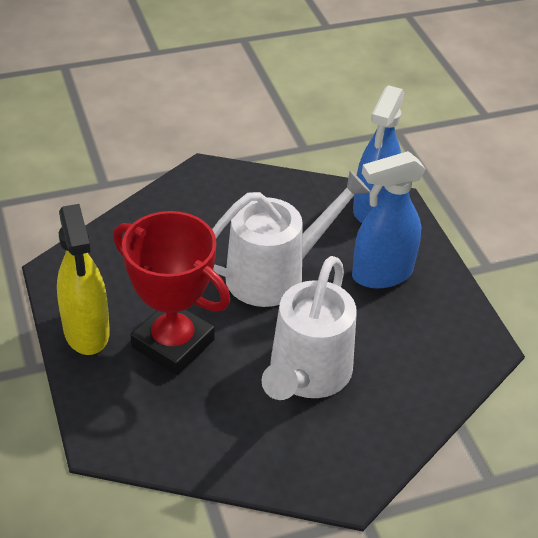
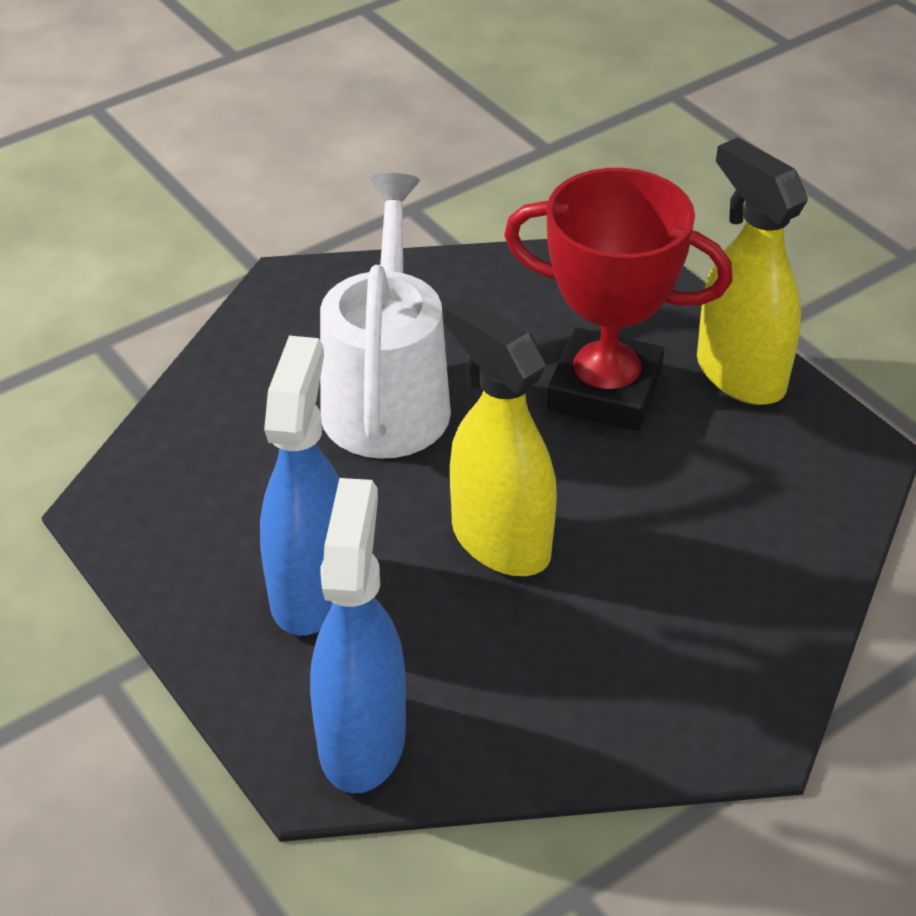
camera: 165 degrees right, 0 degrees up
white watering can [212,170,370,307] -> yellow spray bottle [444,296,557,576]
blue spray bottle [352,151,426,289] -> blue spray bottle turned 45 degrees counterclockwise [260,336,339,635]

